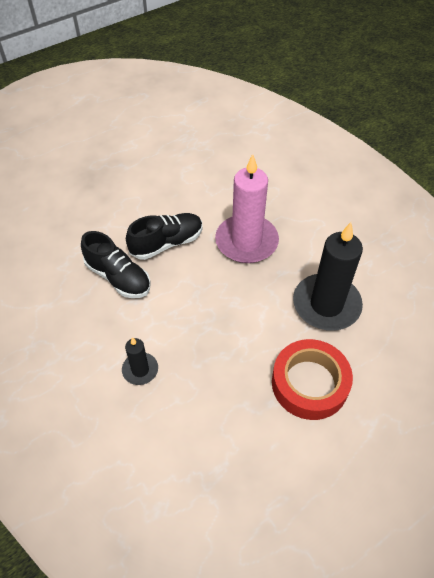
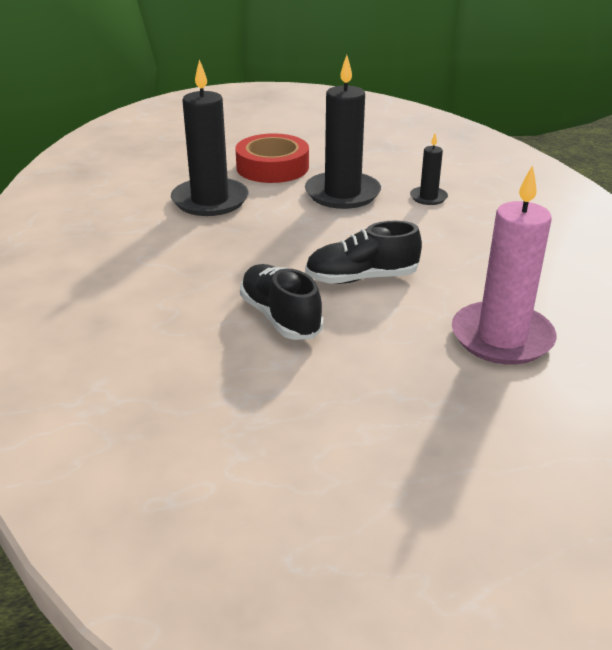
camera: 160 degrees left, 20 degrees down
black shoe [81,231,151,298] -> black shoe moved to [240,264,323,340]
pink candle [215,154,279,263] -> pink candle moved to [452,165,556,365]
none -> black candle [305,55,381,209]

